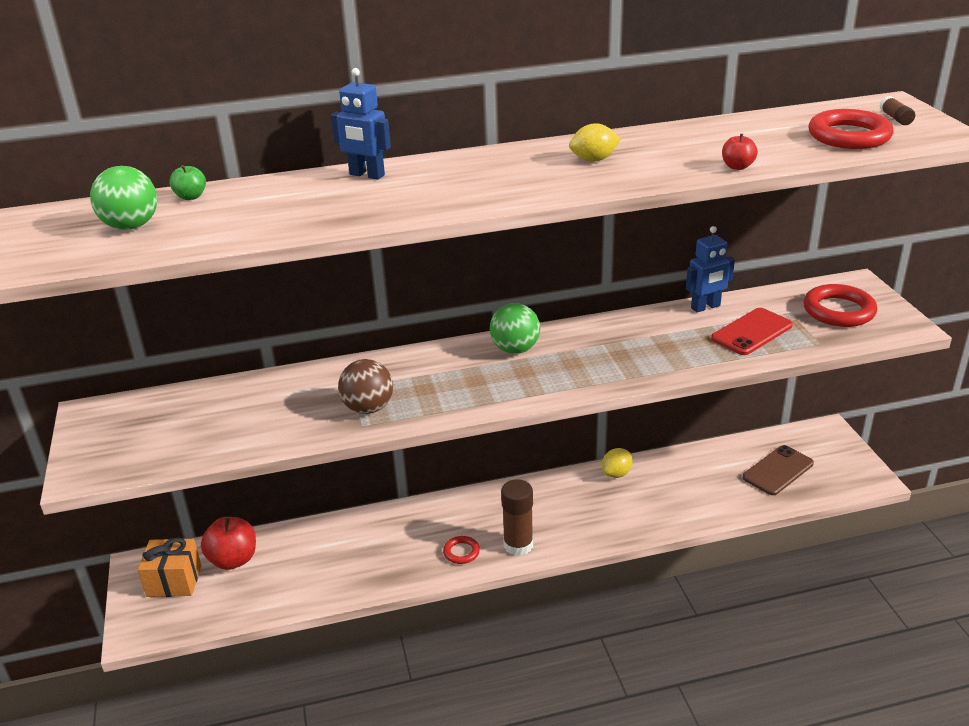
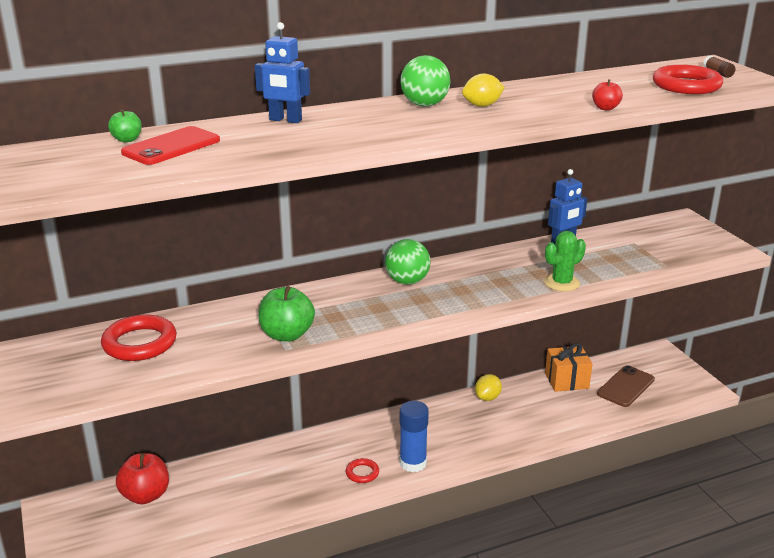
camera: 10 degrees left, 5 degrees down
green ball [90,166,157,230] -> green ball moved to [400,55,451,106]
orange gift [138,538,202,597] -> orange gift moved to [545,343,592,392]
brown ball [338,359,393,414] -> green apple [258,286,315,342]
brown glue stick [501,479,533,556] -> blue glue stick [400,401,429,473]
red phone [711,308,793,355] -> red phone moved to [121,126,220,165]
red ring [803,284,877,327] -> red ring moved to [101,314,177,361]
none -> green cactus [544,231,586,292]

